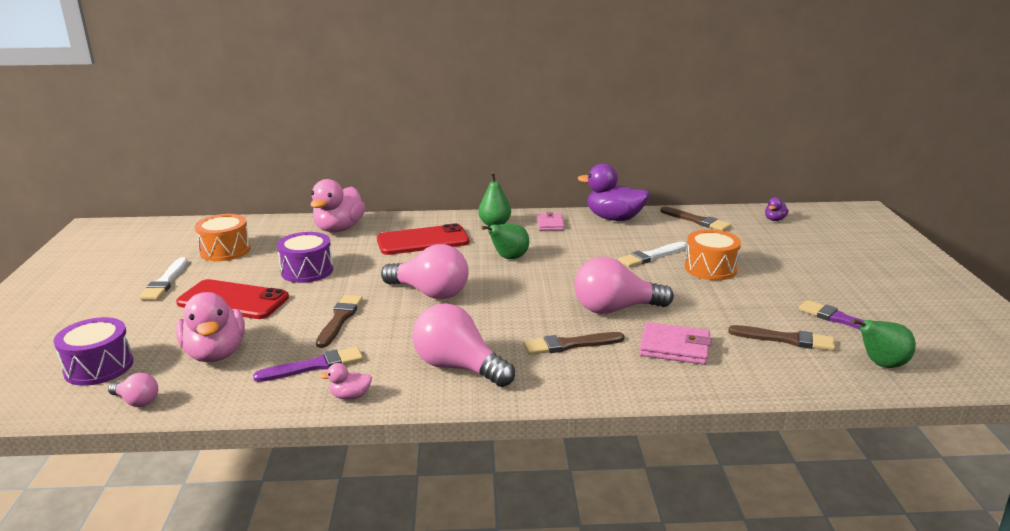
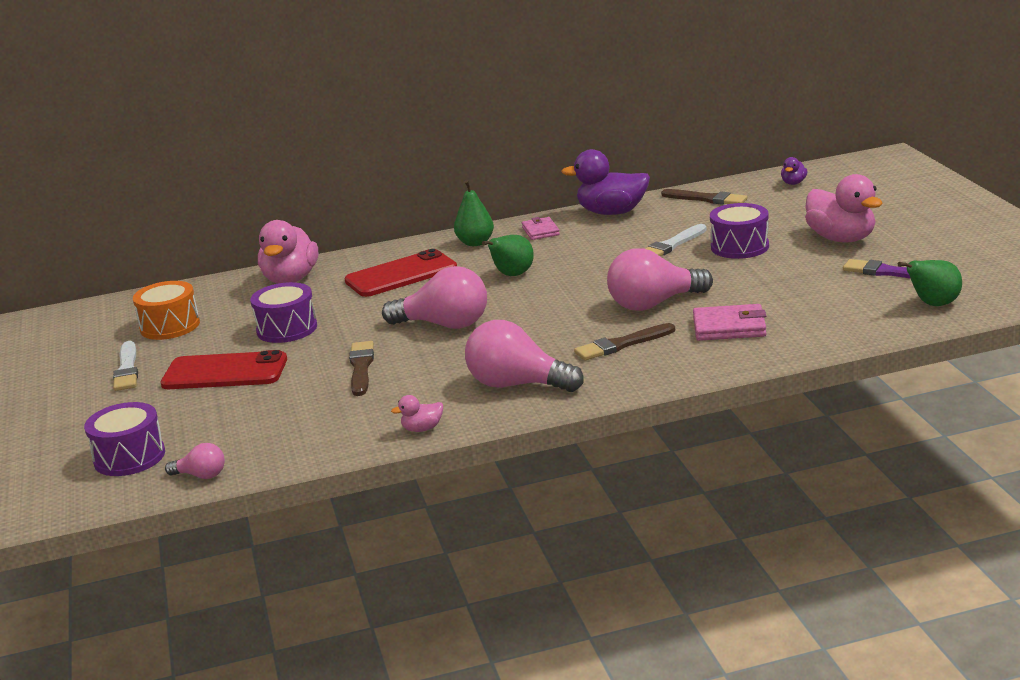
camera: 10 degrees left, 0 degrees up
pink duck [176,292,245,362] -> pink duck moved to [805,174,883,242]
purple brush [253,347,363,382] -> none
orange drum [685,229,741,280] -> purple drum [710,203,769,259]
brown brush [728,325,835,351] -> none

